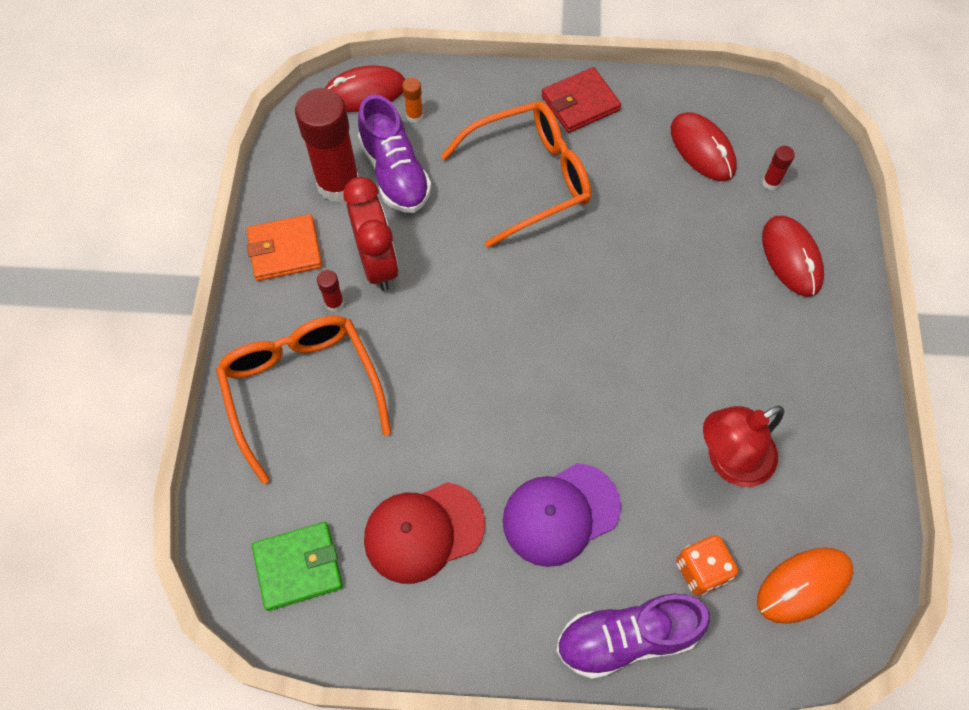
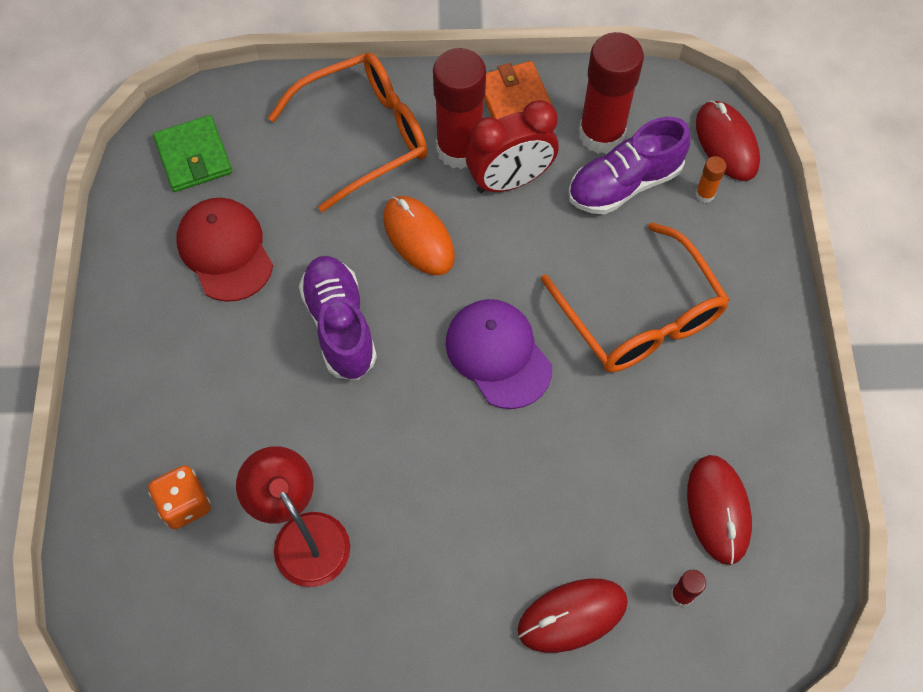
camera: 85 degrees right, 0 degrees up
red glue stick [317,270,344,312] -> red glue stick [433,48,486,169], size x2.43
purple cap [503,463,621,567] -> purple cap moved to [446,299,552,409]
red wallet [541,67,621,133] -> none
purple shoe [556,594,710,679] -> purple shoe moved to [299,256,377,380]
red mouse [671,112,737,181] -> red mouse turned 60 degrees counterclockwise [687,455,752,565]
orange mouse [757,548,853,624] -> orange mouse moved to [383,196,455,275]

